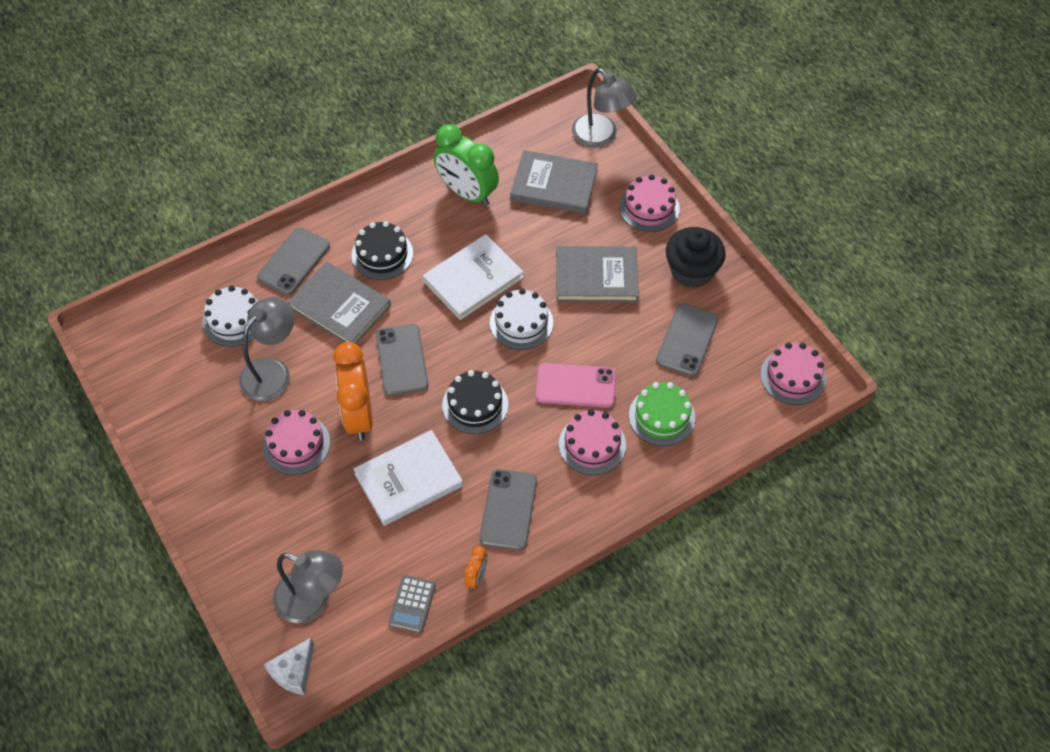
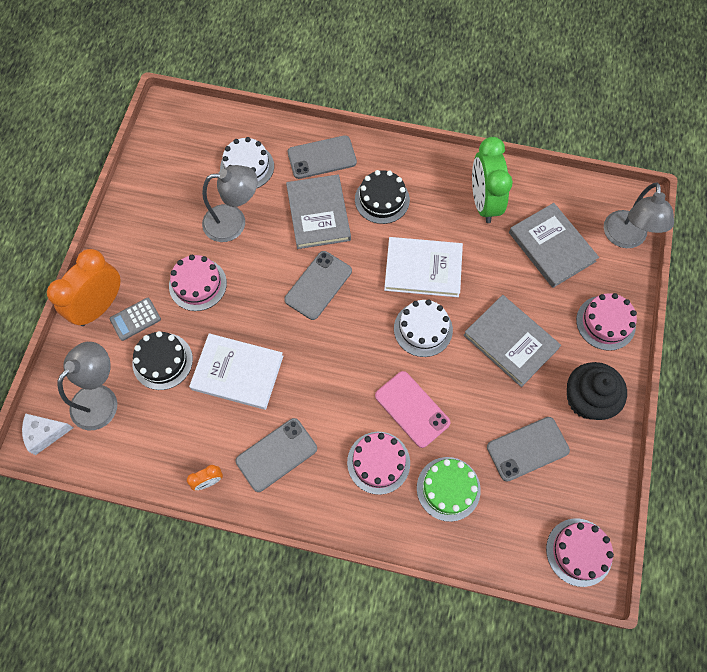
camera: 45 degrees right, 10 degrees up
grey lamp [273,550,343,623] -> grey lamp turned 120 degrees counterclockwise [58,342,117,430]
orange clock [333,342,373,440] -> orange clock moved to [47,249,121,326]
grey calculator [388,575,436,633] -> grey calculator moved to [110,298,161,341]
black cake [442,370,508,434] -> black cake moved to [132,331,193,390]

